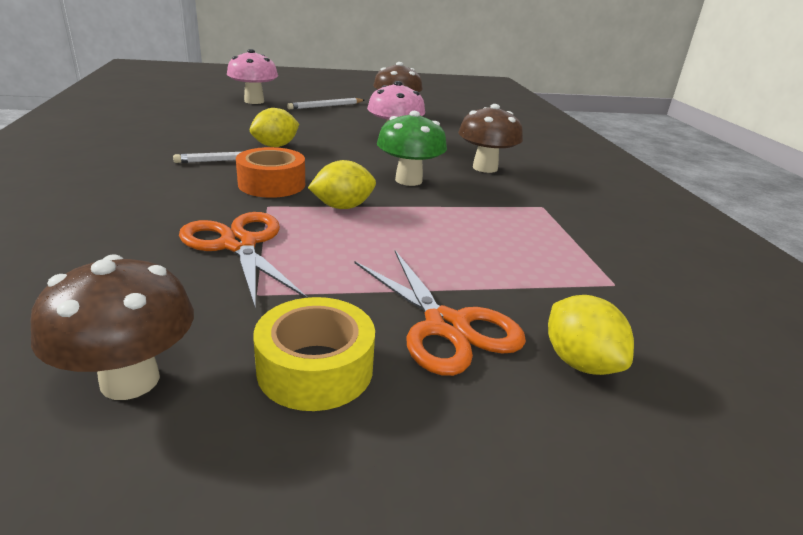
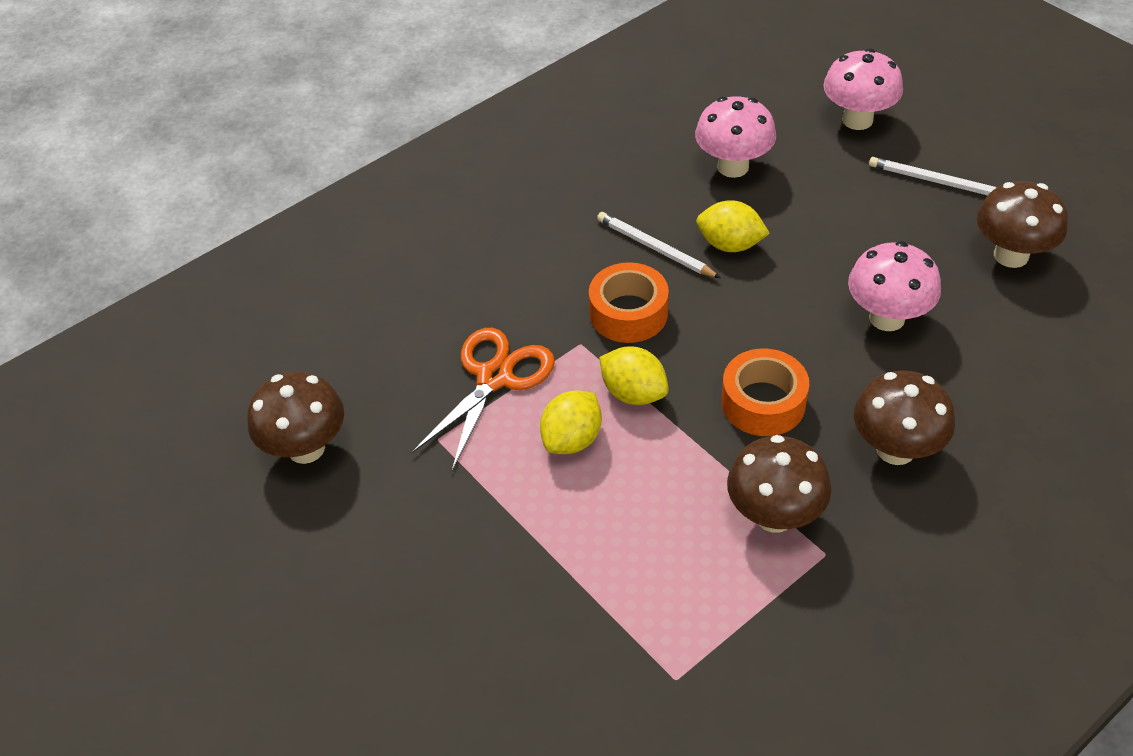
camera: 65 degrees right, 20 degrees up
yellow tape [253,297,375,411] -> none
orange scissors [354,250,526,376] -> none
green mushroom [377,111,447,186] -> orange tape [721,348,809,436]
yellow lemon [548,295,634,375] -> yellow lemon moved to [540,390,602,454]
none -> pink mushroom [695,96,776,178]
none -> brown mushroom [727,435,831,533]

